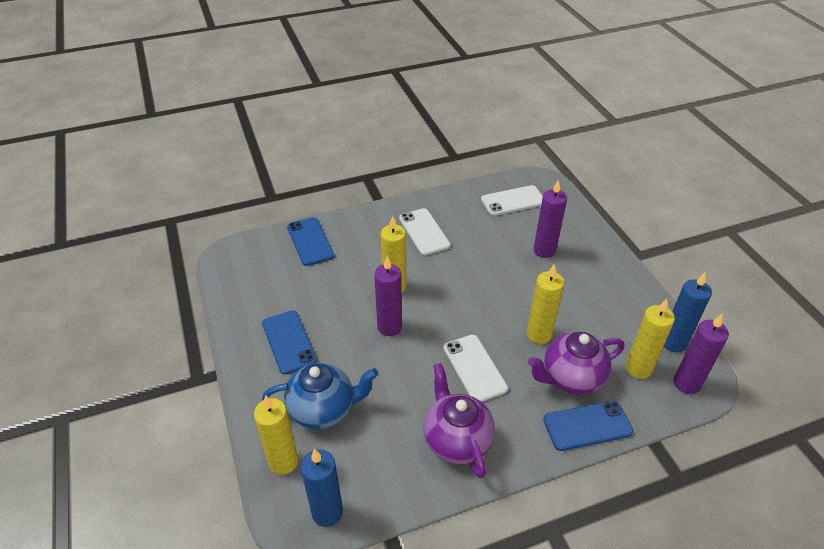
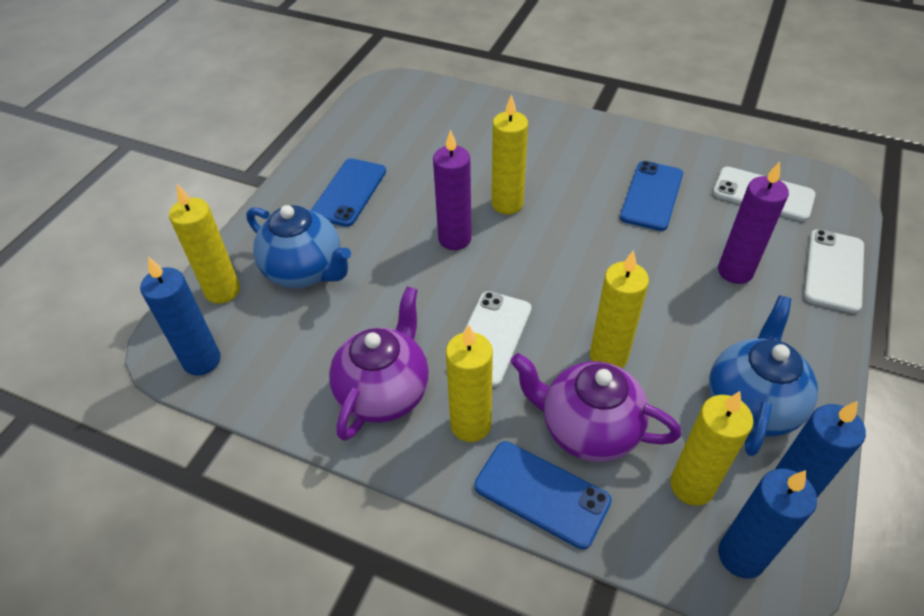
camera: 45 degrees right, 5 degrees up
blue phone [287,217,334,266] -> blue phone moved to [620,161,683,231]
white phone [399,208,451,256] -> white phone moved to [804,229,864,313]
purple candle [674,314,729,394] -> blue candle [718,469,817,579]
none -> yellow candle [446,324,493,442]
none -> blue teapot [709,296,818,456]

